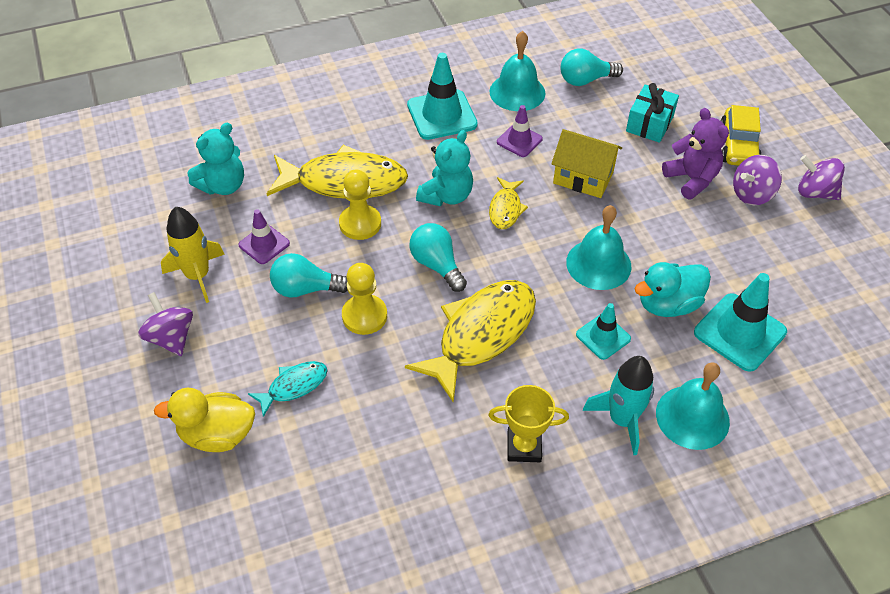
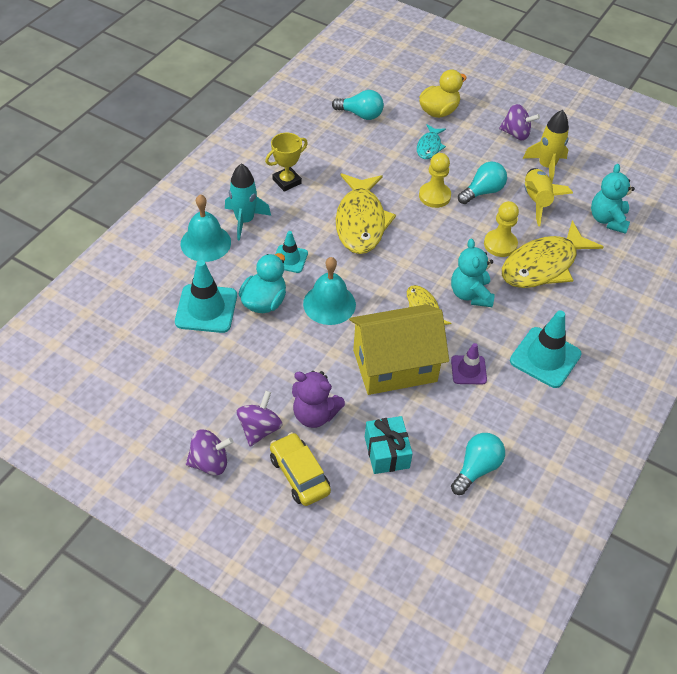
camera: 140 degrees right, 0 degrees up
purple traffic cone [238,209,290,264] -> yellow rocket [525,168,573,226]
turquoise light bulb [409,223,467,292] -> turquoise light bulb moved to [332,90,384,120]
turquoise bell [489,31,545,111] -> none
yellow house [551,129,622,198] -> yellow house [349,304,449,395], size x1.56

